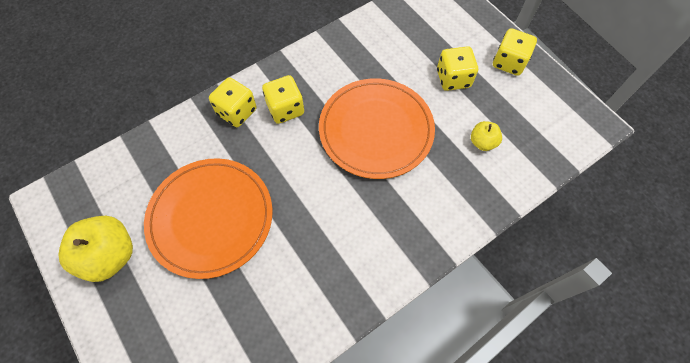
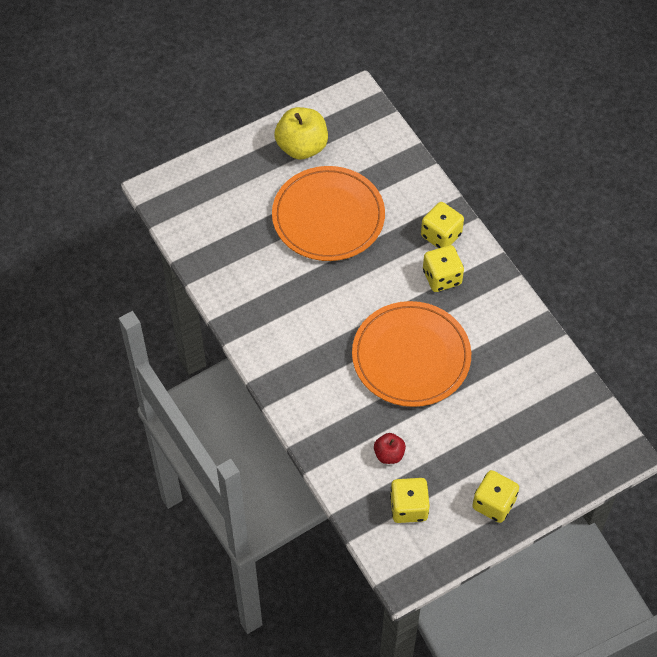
camera: 95 degrees right, 5 degrees down
yellow dice [437,46,478,91] -> yellow dice moved to [390,478,430,523]
yellow apple [471,121,502,151] -> red apple [374,433,406,464]

